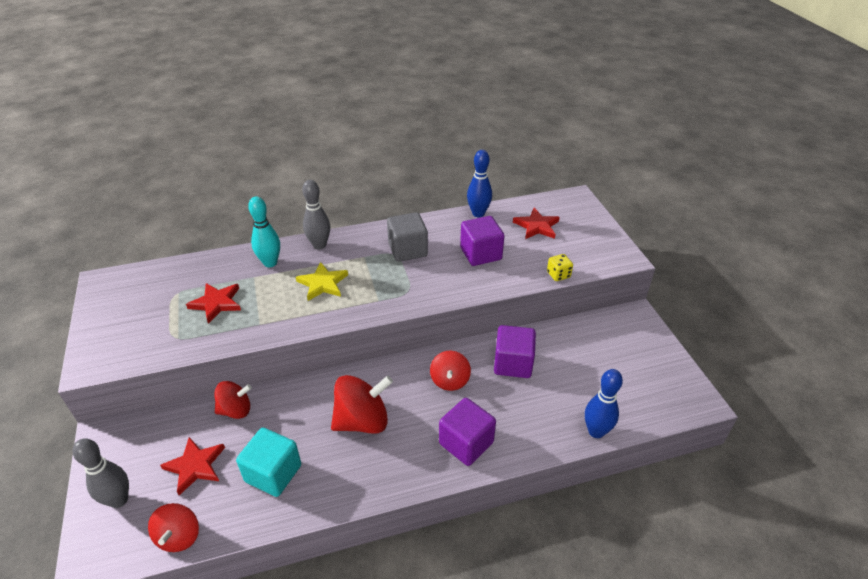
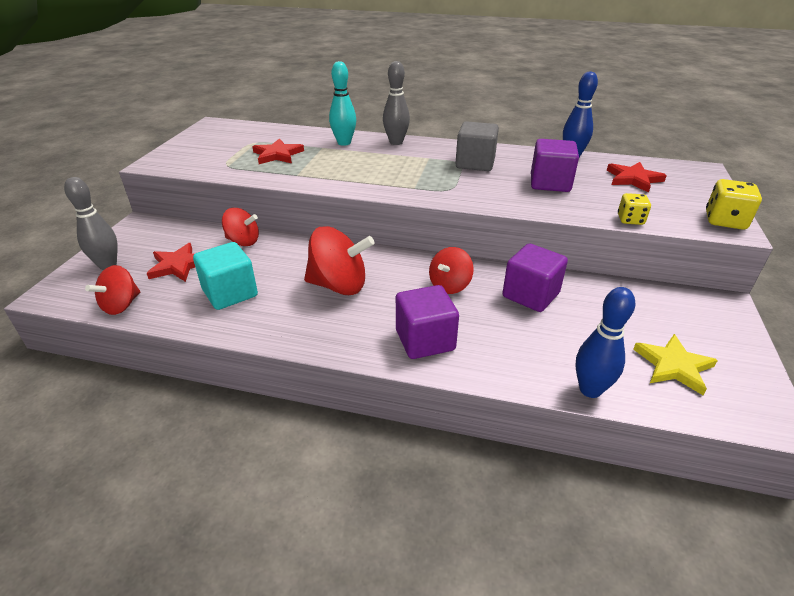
camera: 30 degrees right, 5 degrees down
yellow star [296,262,348,301] -> yellow star moved to [633,334,718,395]
none -> yellow dice [706,179,762,230]

